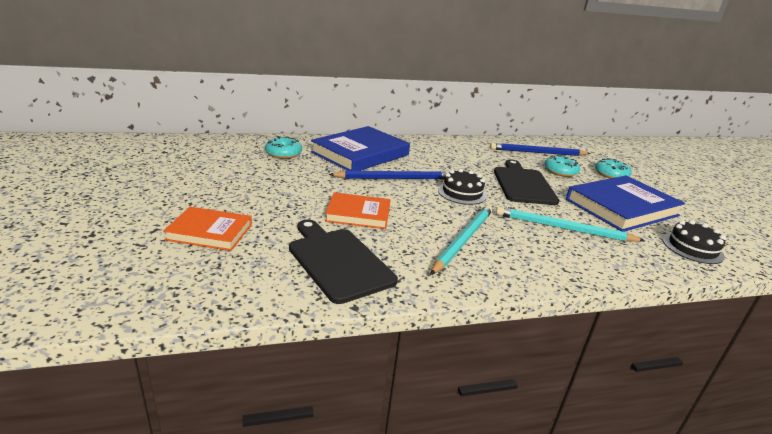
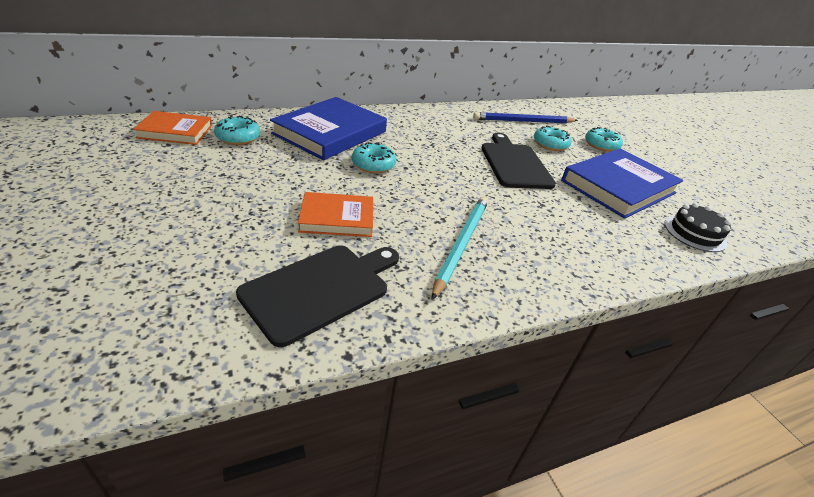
camera: 10 degrees left, 10 degrees up
orange book [163,207,252,251] -> orange book moved to [133,111,212,145]
black cutting board [289,219,398,304] -> black cutting board turned 90 degrees clockwise [236,245,399,347]
blue pencil [329,171,449,179] -> turquoise donut [352,142,396,173]
black cake [438,169,487,205] -> none
turquoise pencil [496,206,645,242] -> none

